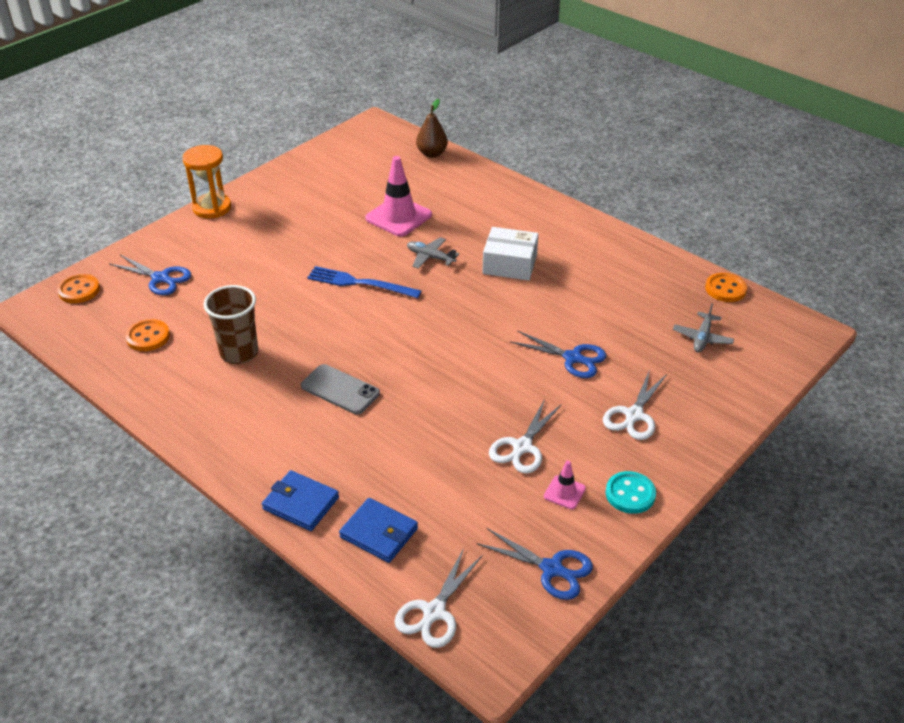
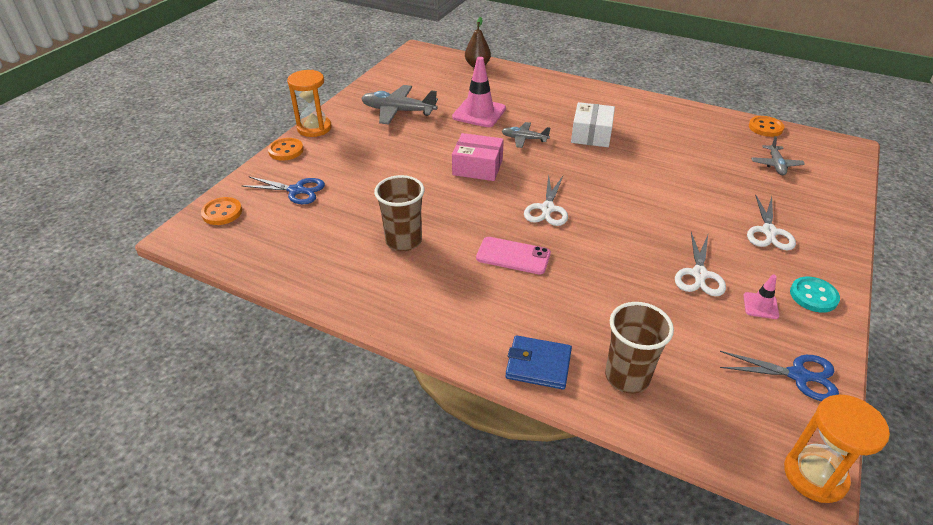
camera: 15 degrees left, 0 degrees up
orange button [125,319,170,351] -> orange button moved to [268,138,304,160]
grey phone [301,364,380,415] -> pink phone [476,237,551,274]
blue fork [307,266,421,298] -> pink box [452,133,504,181]
blue wallet [339,498,418,563] -> brown cup [605,302,674,393]
white scissors [394,548,483,648] -> white scissors moved to [524,175,568,226]
white box [483,227,538,281] -> white box turned 75 degrees counterclockwise [571,102,615,147]
blue scissors [510,330,606,378] -> none
none -> grey plane [361,85,438,125]
none -> orange hourglass [784,395,890,503]

